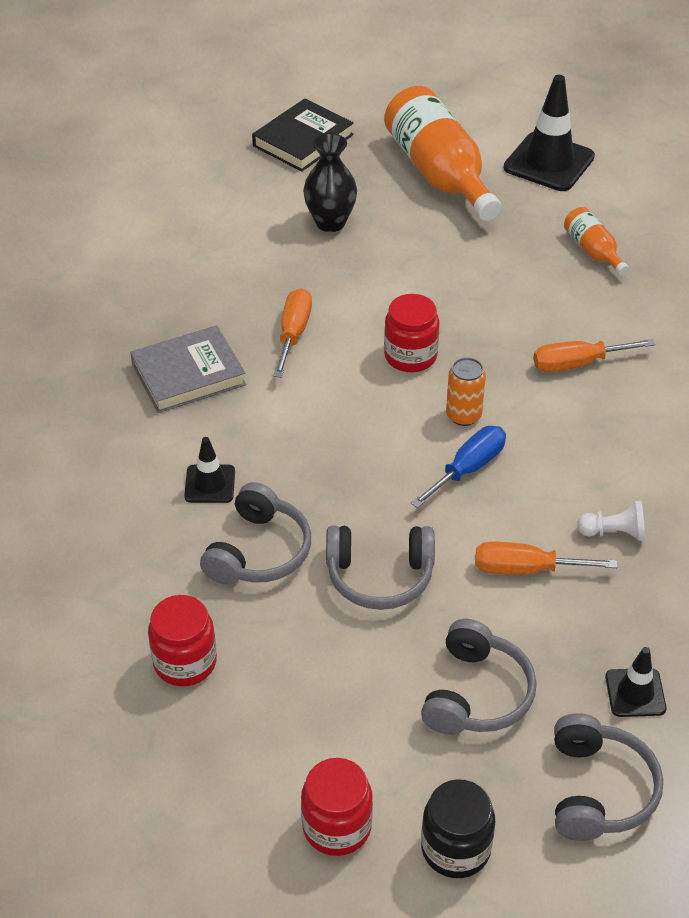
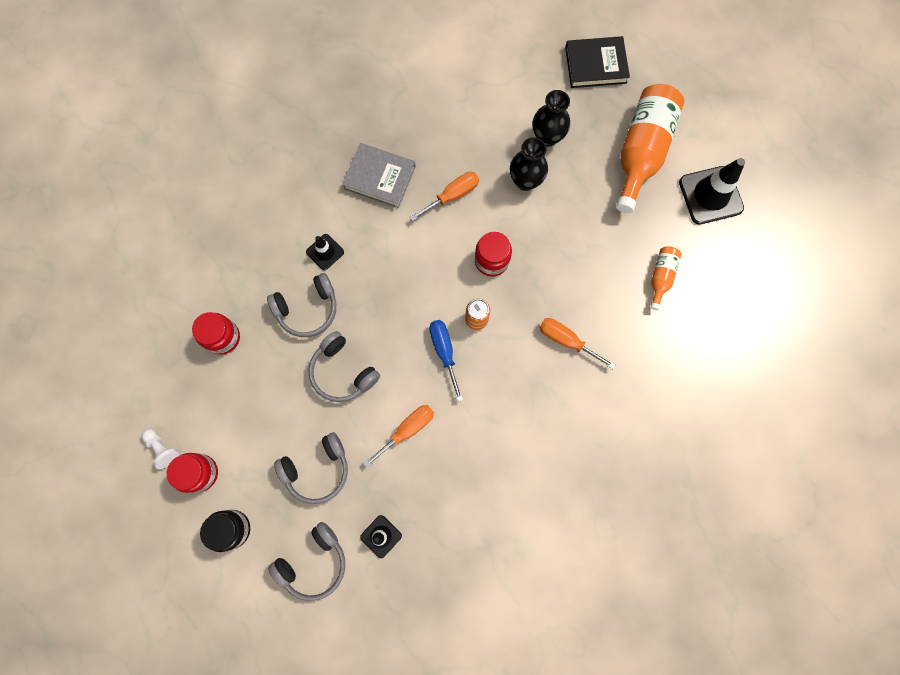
camera: 45 degrees right, 30 degrees up
blue screwdriver [411,426,506,508] -> blue screwdriver turned 105 degrees counterclockwise [429,320,463,402]
orange screwdriver [475,542,617,575] -> orange screwdriver turned 90 degrees clockwise [363,405,434,468]
white pawn [577,501,645,541] -> white pawn moved to [142,429,179,469]
none -> black vase [510,137,548,191]

